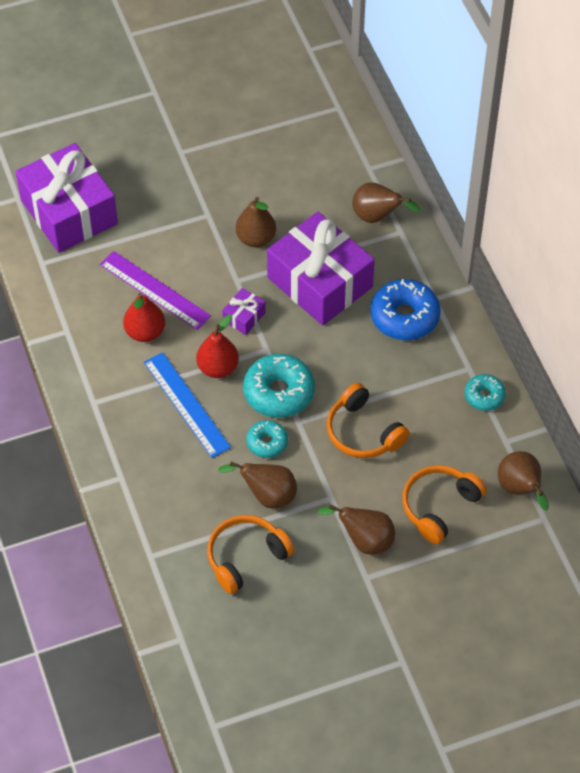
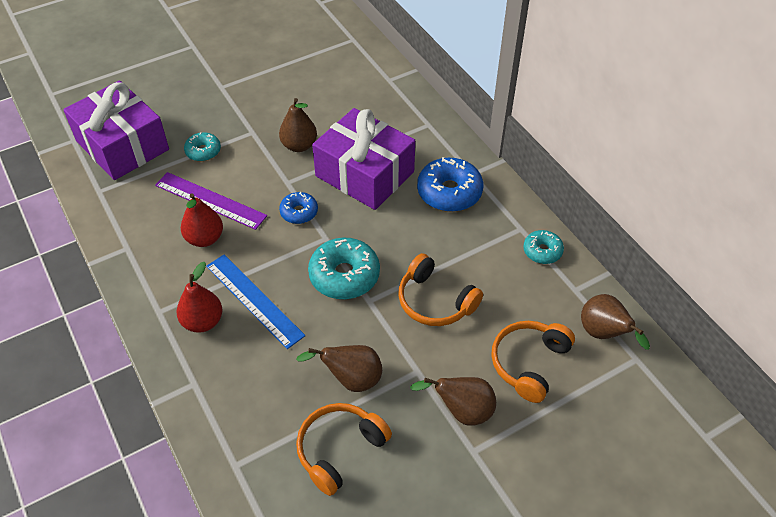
camera: 10 degrees left, 5 degrees down
red pear [196,314,239,378] -> red pear moved to [177,262,222,333]
purple gift [222,288,266,335] -> blue donut [279,192,318,224]
turquoise donut [246,420,288,458] -> turquoise donut moved to [184,132,221,161]
brown pear [352,182,420,223] -> none

